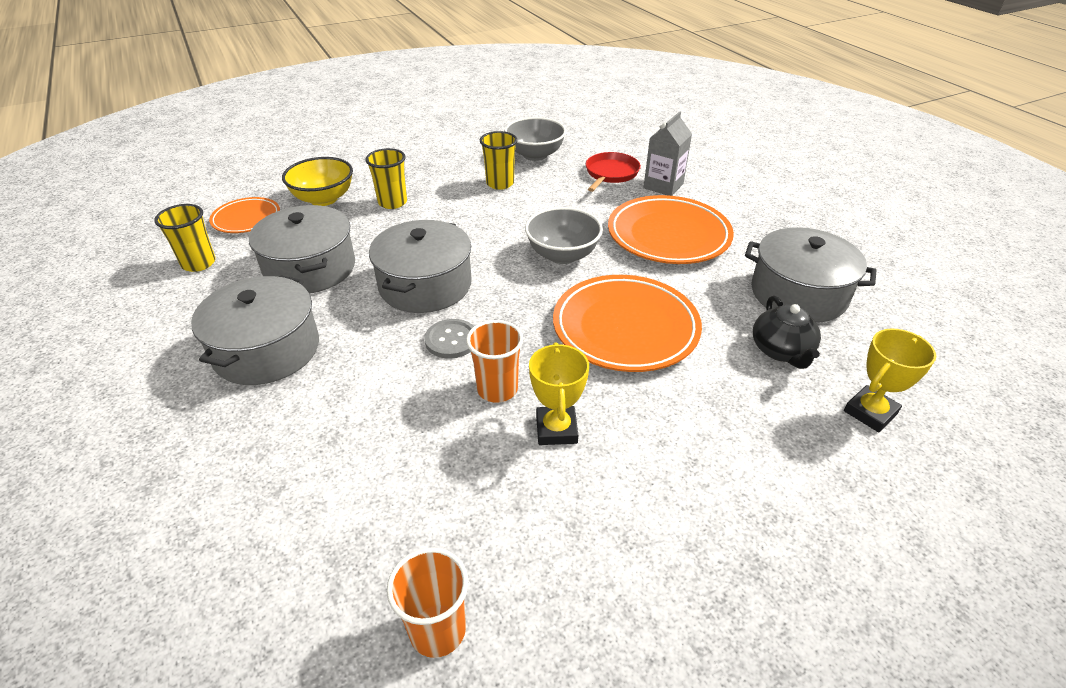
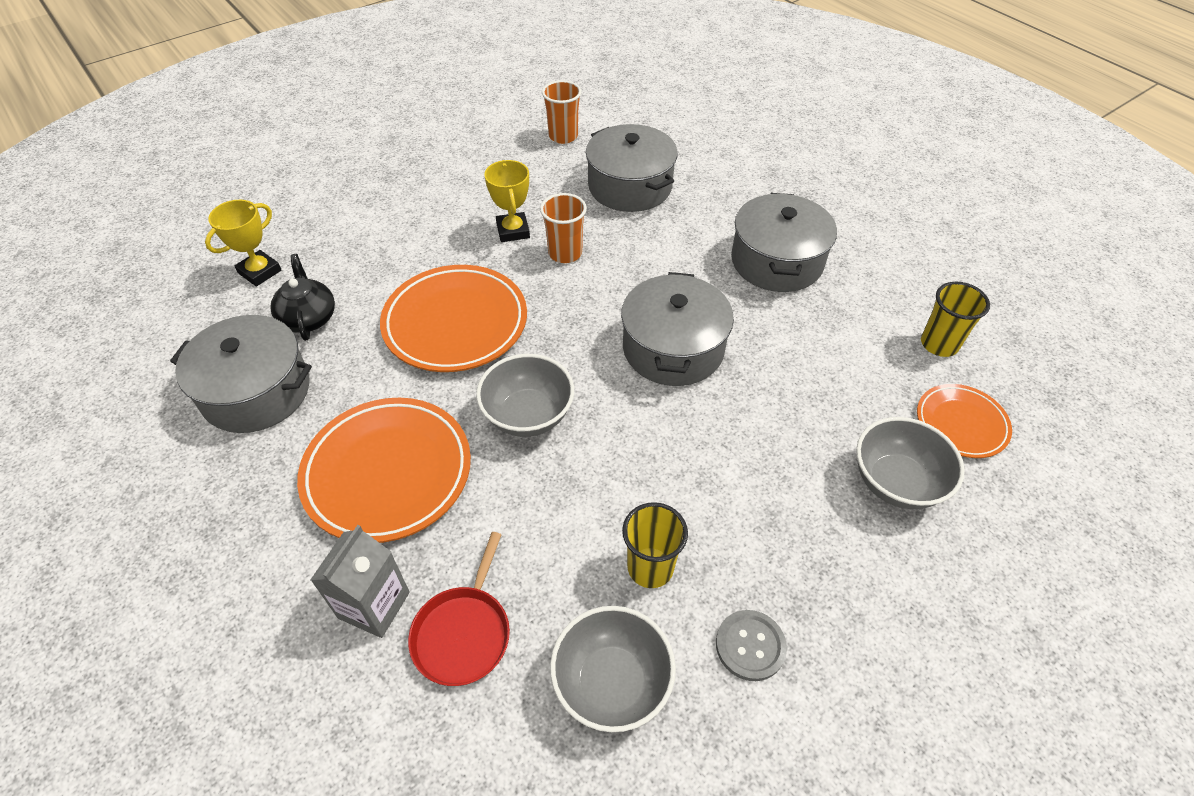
camera: 170 degrees right, 10 degrees up
grey pot [249,205,355,294] -> grey pot moved to [586,124,678,212]
yellow bowl [282,157,353,206] -> grey bowl [856,417,965,509]
yellow cup [365,148,407,209] -> none
grey button [425,319,474,359] -> grey button moved to [716,610,787,681]

